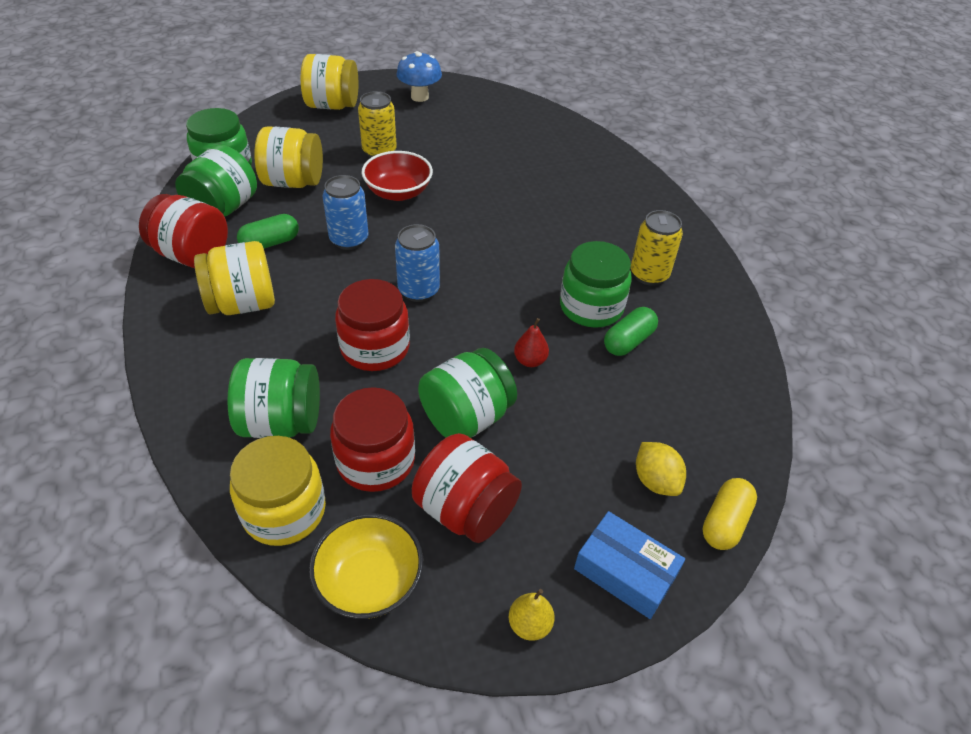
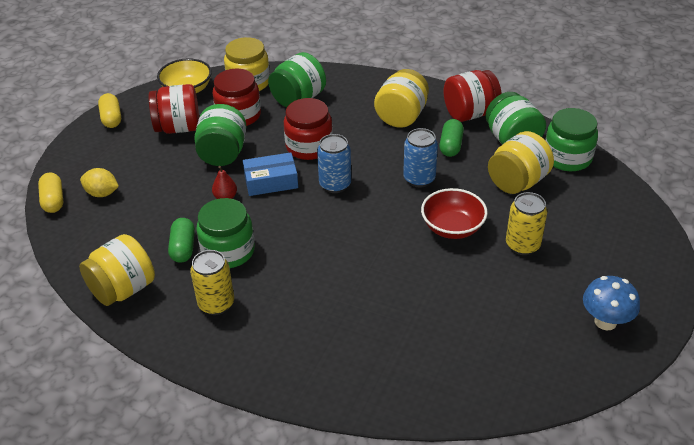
camera: 135 degrees right, 5 degrees down
yellow jar [301,54,358,110] -> yellow jar moved to [79,234,155,306]
yellow pear [509,589,555,641] -> yellow capsule [98,93,121,128]
blue box [574,511,685,619] -> blue box moved to [243,152,298,196]

